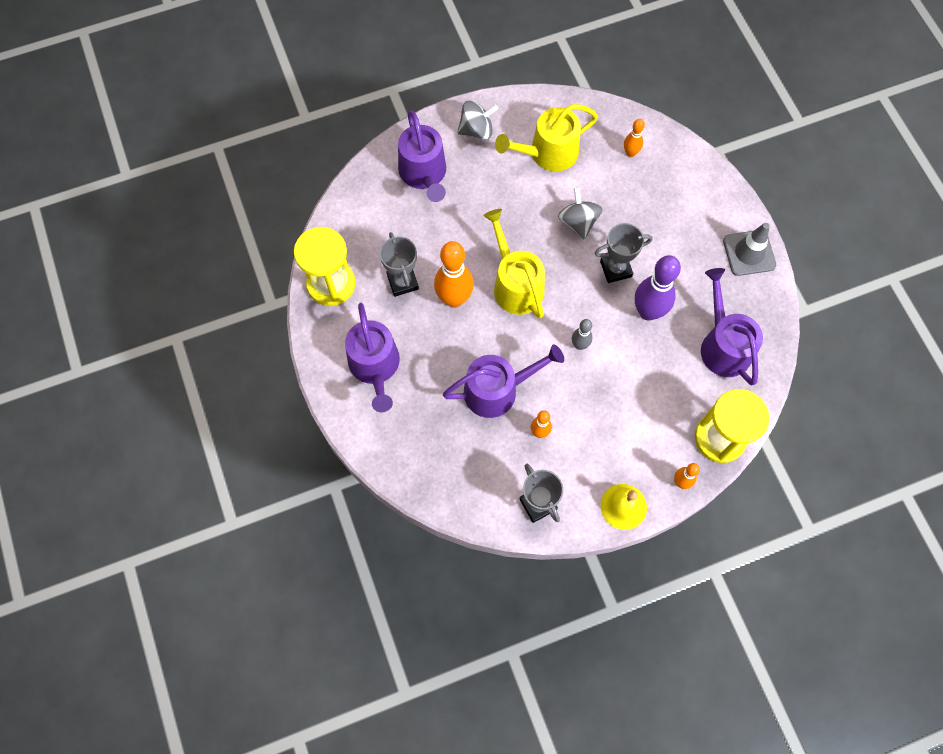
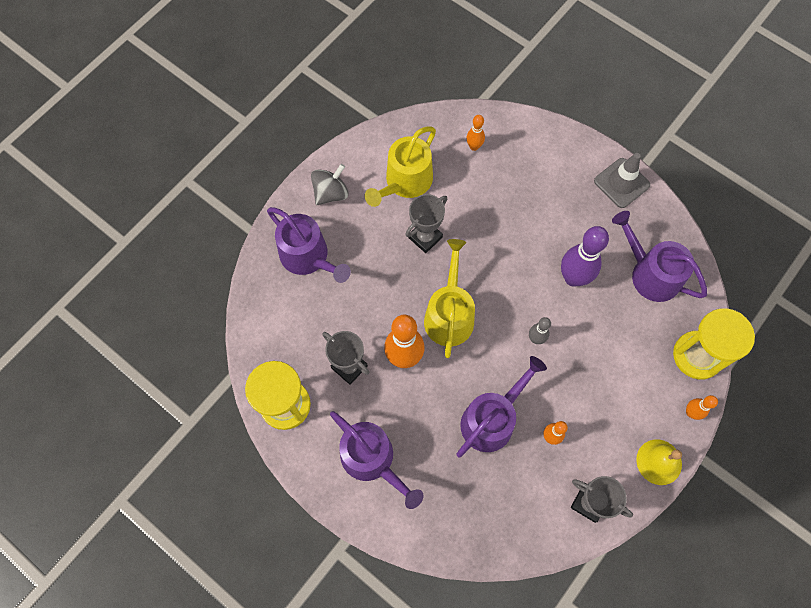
camera: 30 degrees left, 0 degrees up
yellow watering can [483,209,545,319] -> yellow watering can turned 60 degrees clockwise [424,239,475,358]
grey spinning top [558,187,603,239] -> none
grey trophy [595,223,653,283] -> grey trophy moved to [405,194,448,253]

